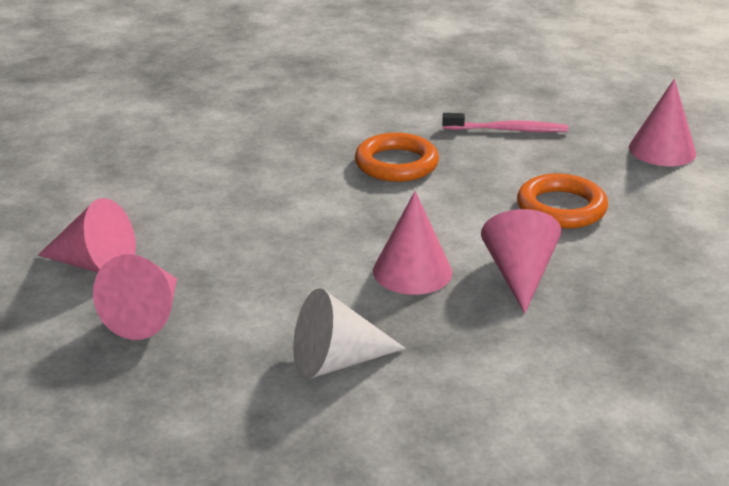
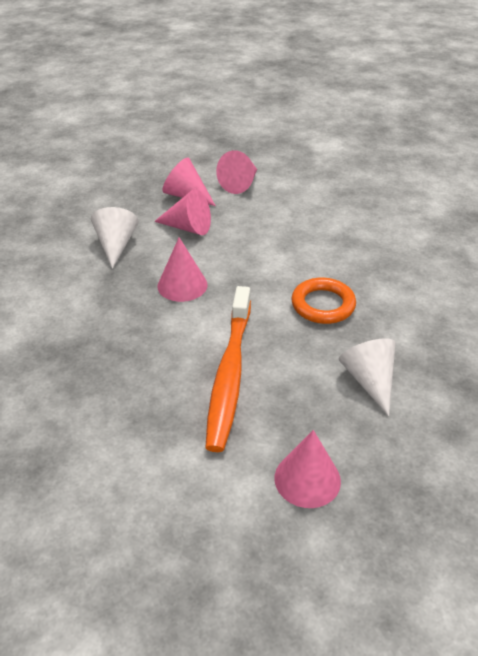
camera: 105 degrees right, 10 degrees up
pink toothbrush [442,113,569,132] -> white cone [339,338,396,416]
pink cone [481,209,561,314] -> pink cone moved to [154,189,211,235]
orange ring [517,173,608,228] -> orange toothbrush [205,286,251,452]

